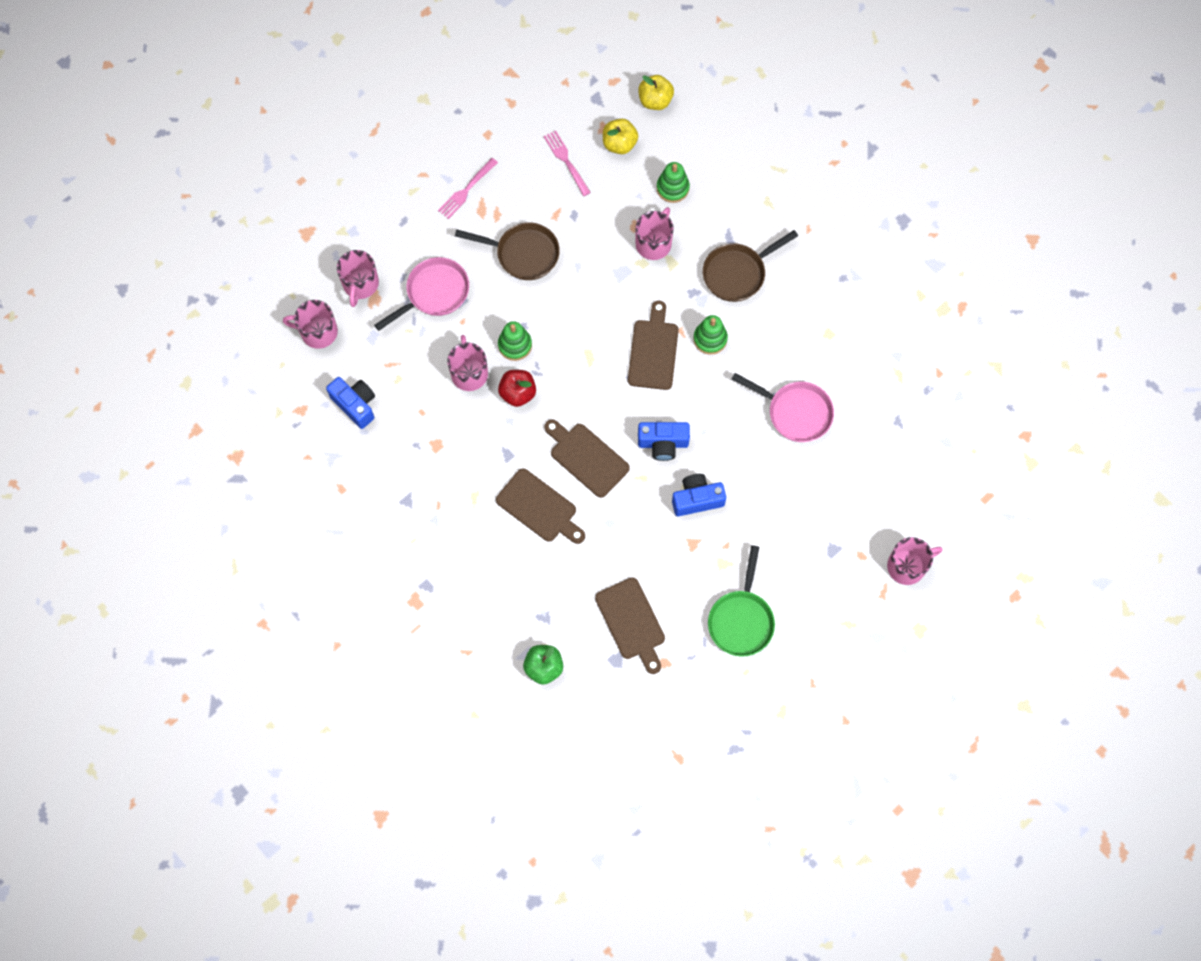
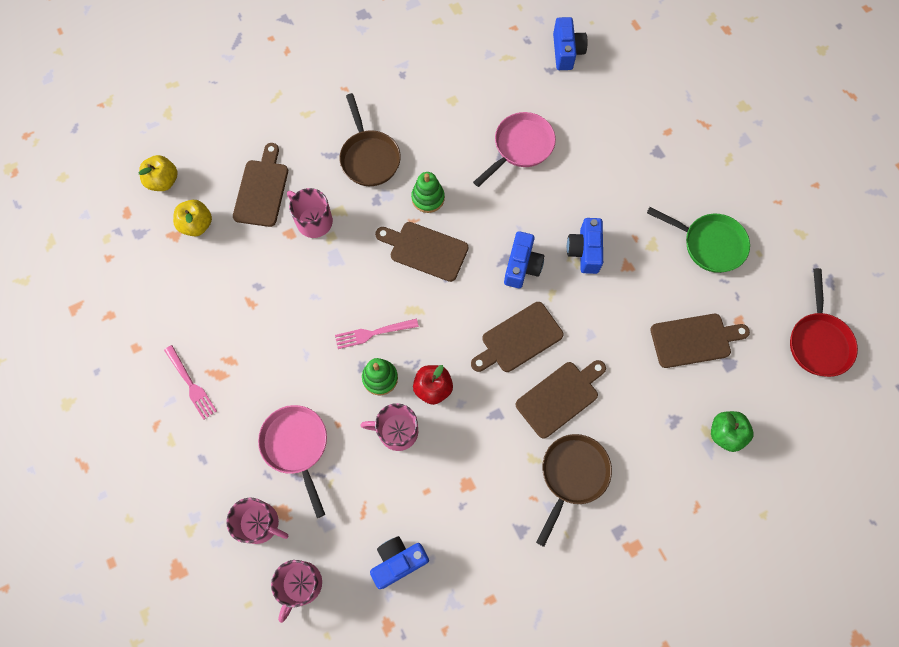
camera: 75 degrees left, 0 degrees up
brown pan [455,222,560,280] -> brown pan moved to [536,434,612,547]
pink fork [544,130,591,196] -> pink fork moved to [335,318,419,349]
green stacking toy [657,162,690,203] -> brown cutting board [233,143,288,227]
pink mug [887,537,943,585] -> none
none -> blue camera [553,17,587,70]
none -> red pan [790,268,858,377]

